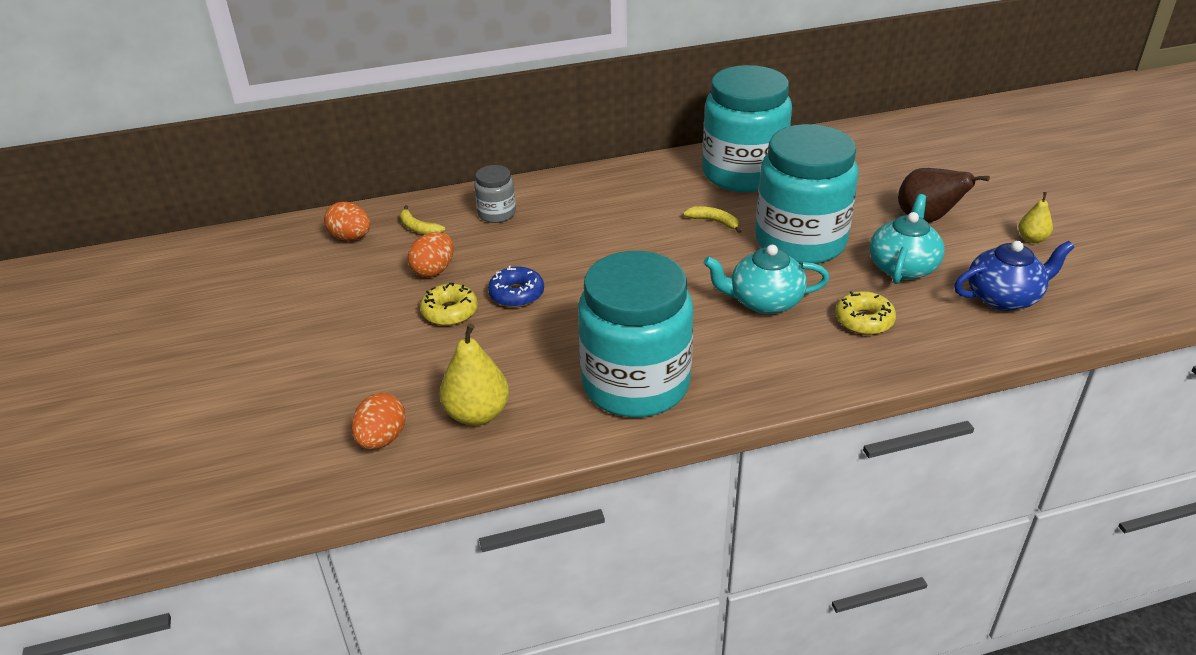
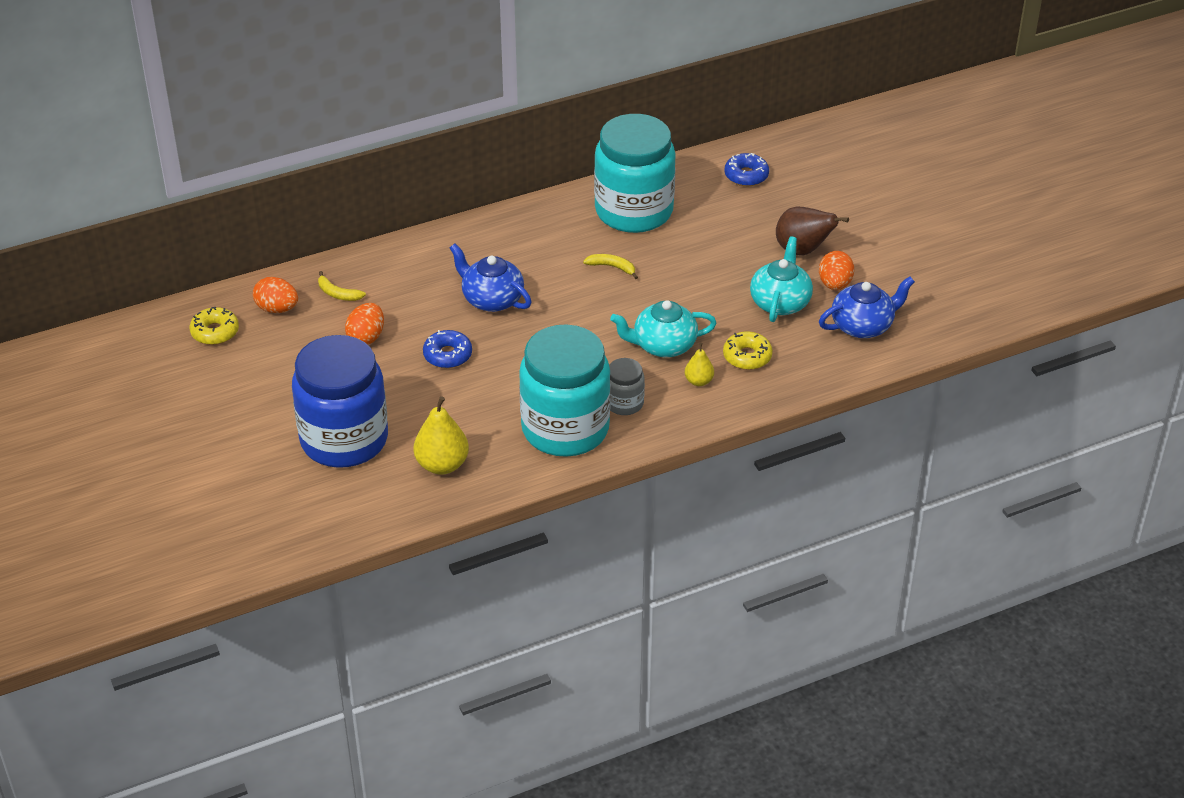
camera: 10 degrees left, 5 degrees up
orange egg [351,393,406,449] -> orange egg moved to [819,251,854,290]
yellow donut [420,283,478,326] -> yellow donut moved to [190,307,239,345]
grey jar [474,165,516,223] -> grey jar moved to [609,358,645,415]
turquoise jar [755,124,859,265] -> none
yellow pear [1018,192,1053,243] -> yellow pear moved to [685,343,714,386]
none -> blue jar [292,335,388,468]
none -> blue teapot [450,244,532,312]
none -> blue donut [724,153,769,186]

